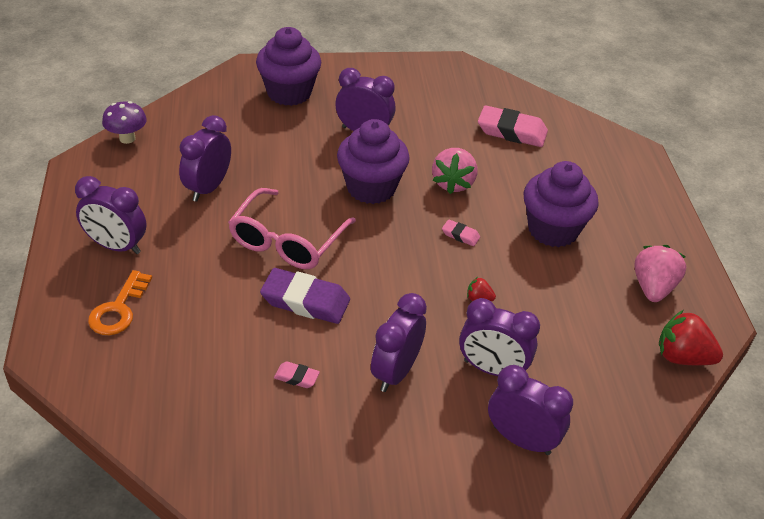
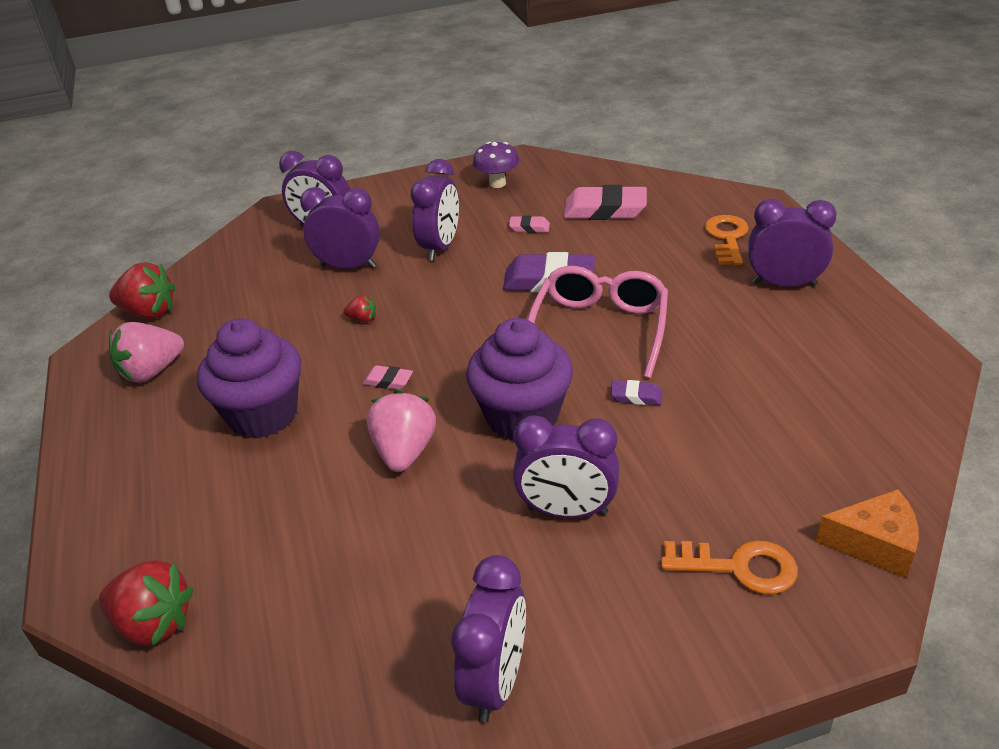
camera: 175 degrees right, 5 degrees down
purple mushroom [102,101,147,144] -> purple mushroom moved to [473,142,519,188]
purple clock [179,115,231,202] -> purple clock moved to [452,555,526,722]
purple cupcake [256,27,321,106] -> orange key [661,541,798,594]
pink eraser [478,105,548,147] -> pink eraser moved to [564,185,647,220]
pink strawberry [634,245,686,302] -> pink strawberry turned 45 degrees clockwise [109,322,184,383]
none -> red strawberry [99,560,194,645]
none -> purple eraser [610,380,662,405]
none -> orange cheese [816,489,919,579]

